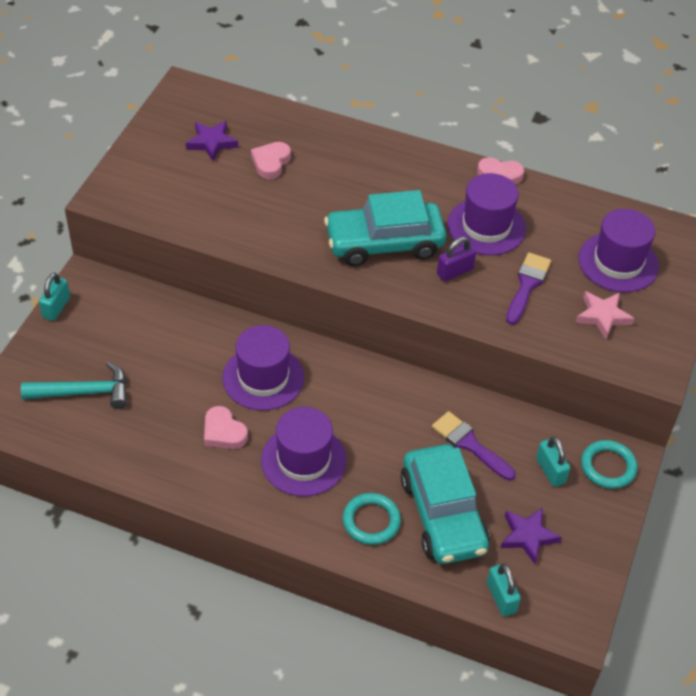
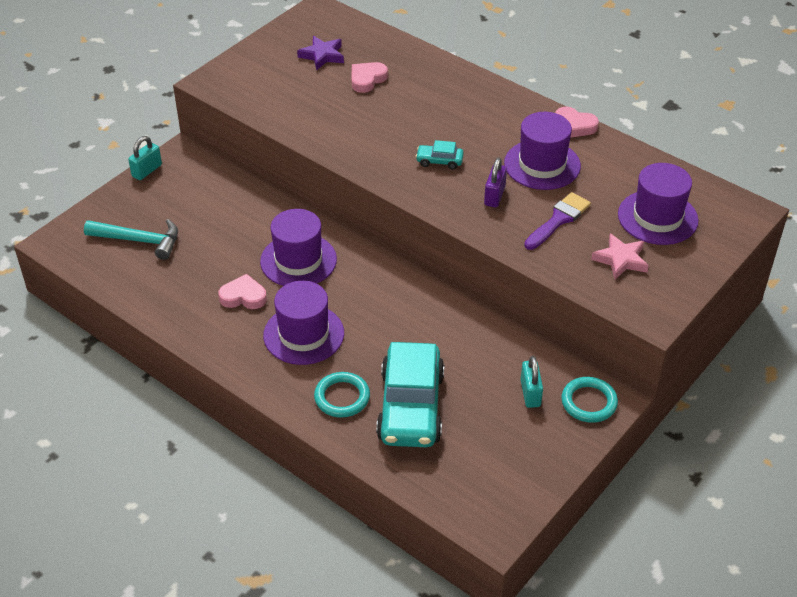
camera: 20 degrees right, 5 degrees down
pink heart [204,406,248,449] -> pink heart turned 120 degrees clockwise [218,274,267,309]
turquoise car [324,190,447,266] -> turquoise car [416,140,464,170], size x0.42
purple brush [432,411,516,481] -> none
purple padlock [437,237,476,282] -> purple padlock turned 60 degrees counterclockwise [484,157,507,207]
turquoise padlock [487,564,521,616] -> none
purple star [501,508,562,564] -> none

